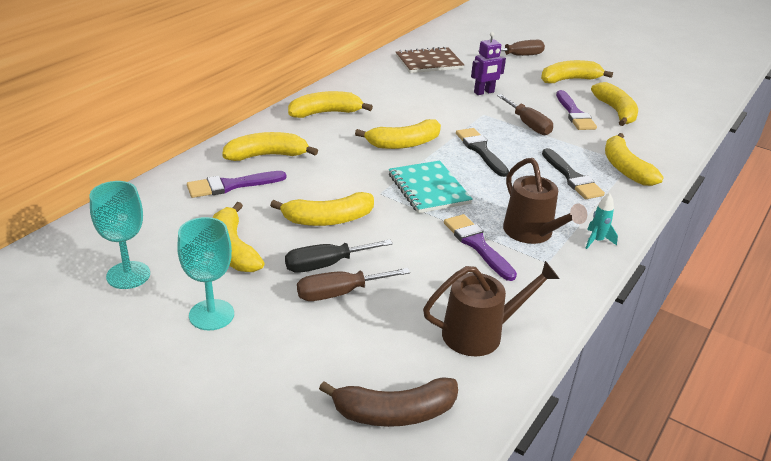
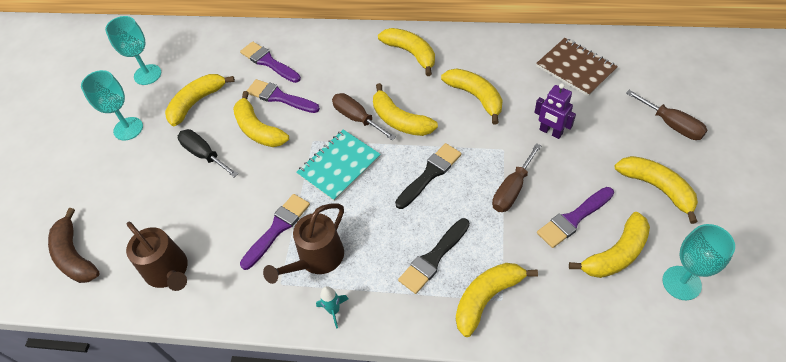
camera: 70 degrees right, 20 degrees up
yellow banana [222,132,318,161] -> yellow banana moved to [441,68,503,125]
brown screwdriver [297,268,410,301] -> brown screwdriver moved to [332,93,396,141]
none -> purple brush [247,79,320,113]
none -> turquoise goblet [662,224,735,300]

